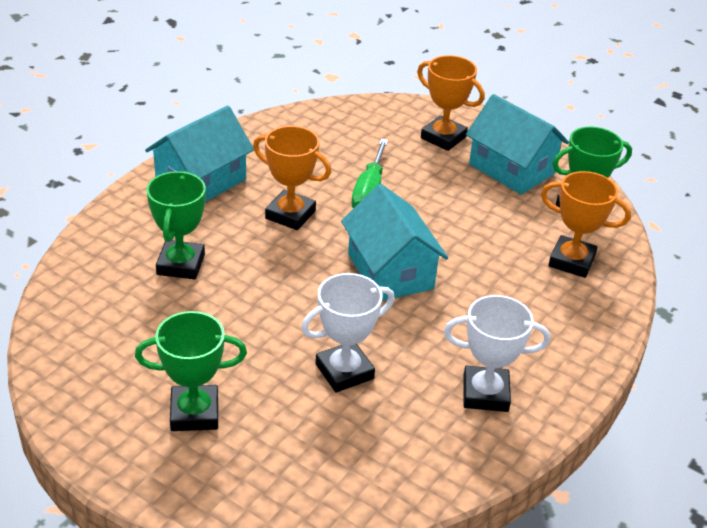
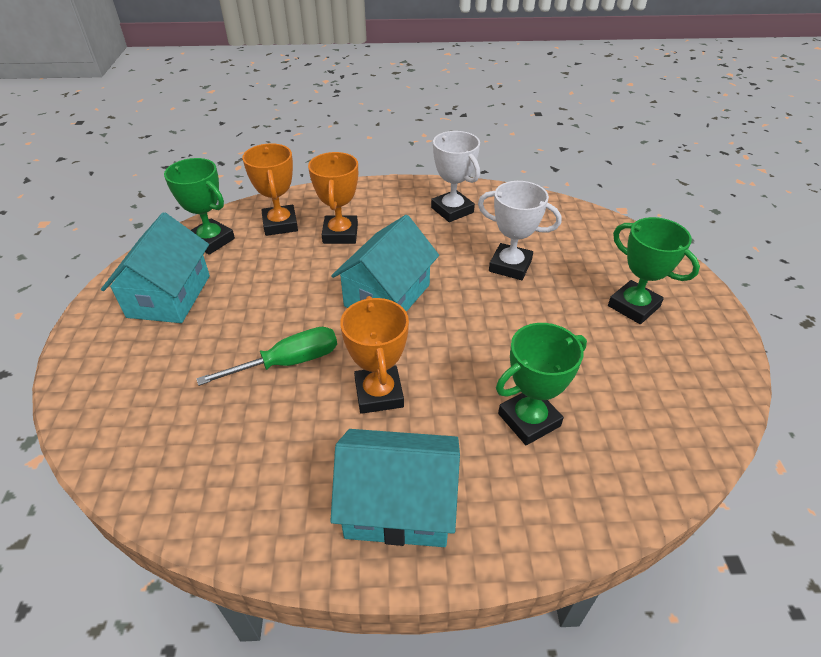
camera: 125 degrees left, 5 degrees up
orange trophy [417,55,485,151] -> orange trophy moved to [308,152,358,244]

